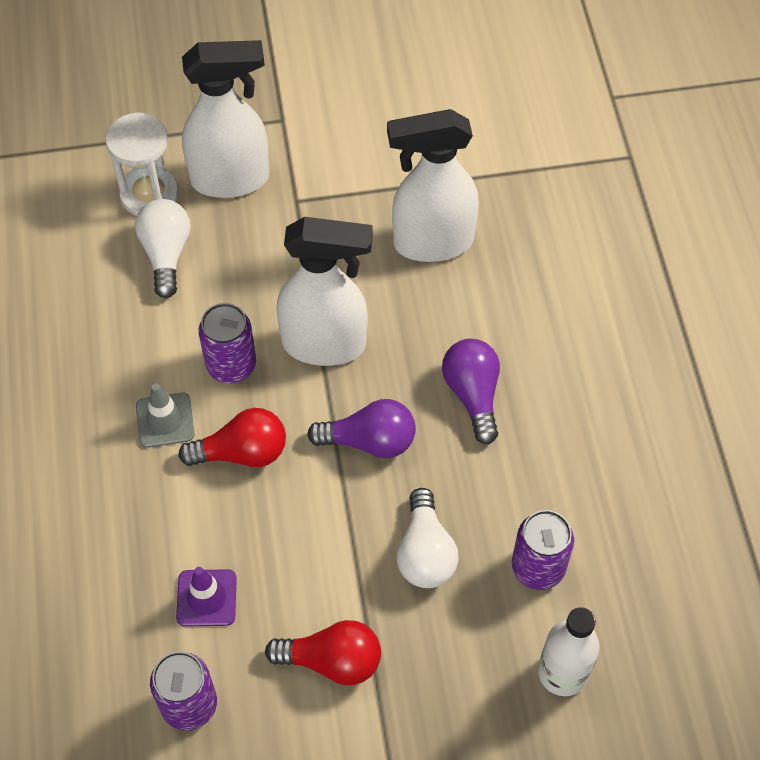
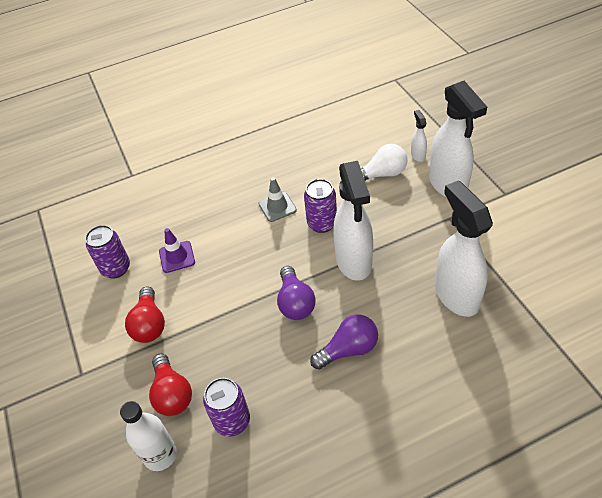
camera: 80 degrees right, 10 degrees down
white hourglass [105,113,179,216] -> white spray bottle [411,110,427,162]
red light bulb [178,408,286,467] -> red light bulb moved to [149,354,192,416]
white light bulb [396,488,459,588] -> none

